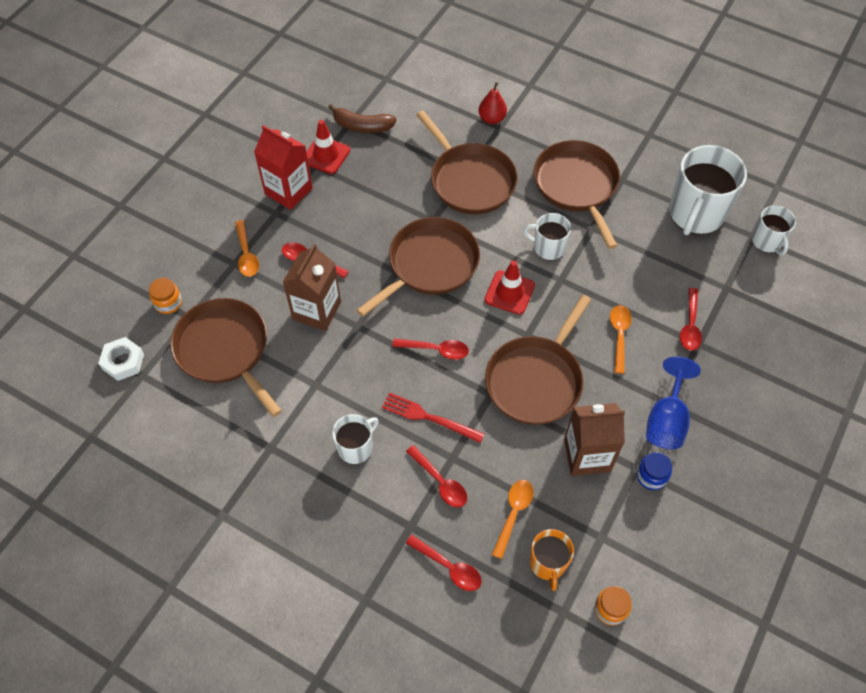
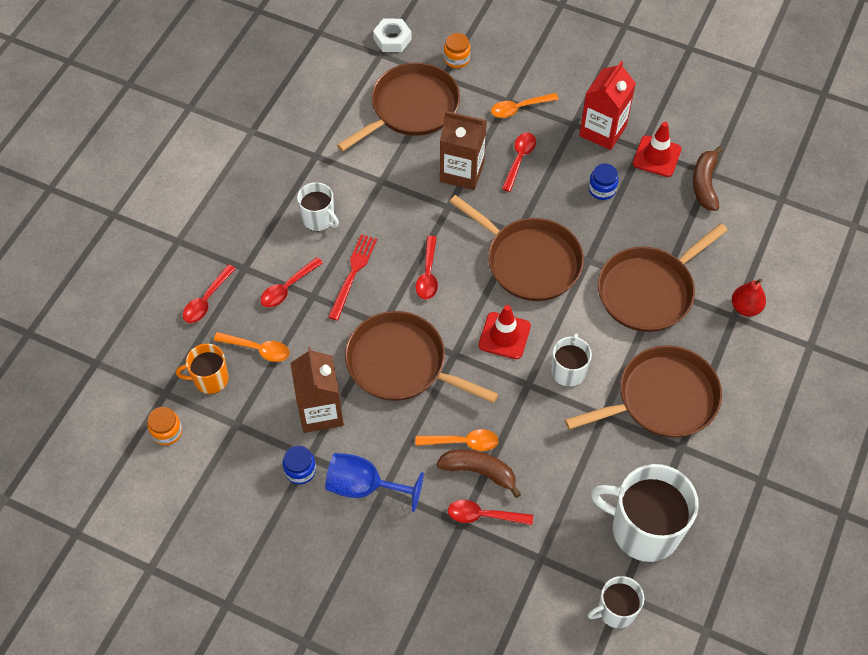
camera: 85 degrees right, 0 degrees up
none -> brown banana [436,449,521,498]
none -> blue jar [589,164,619,200]

